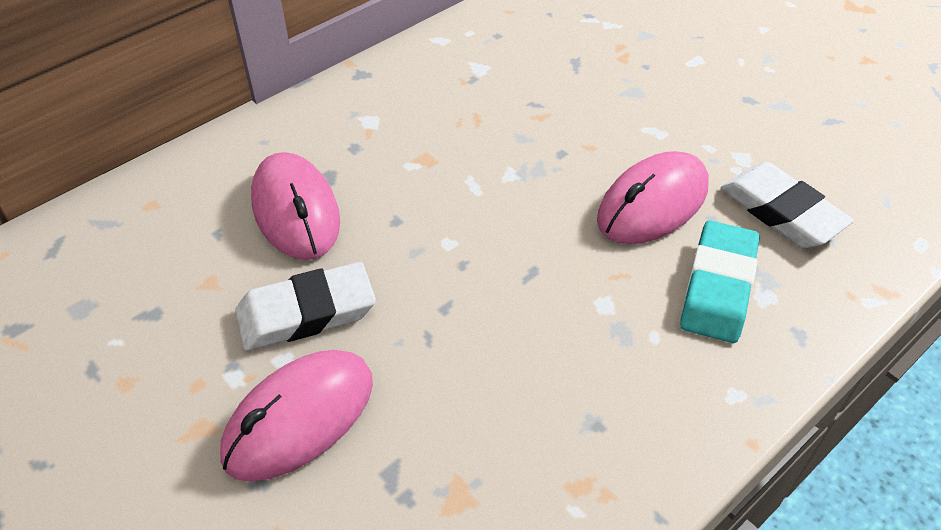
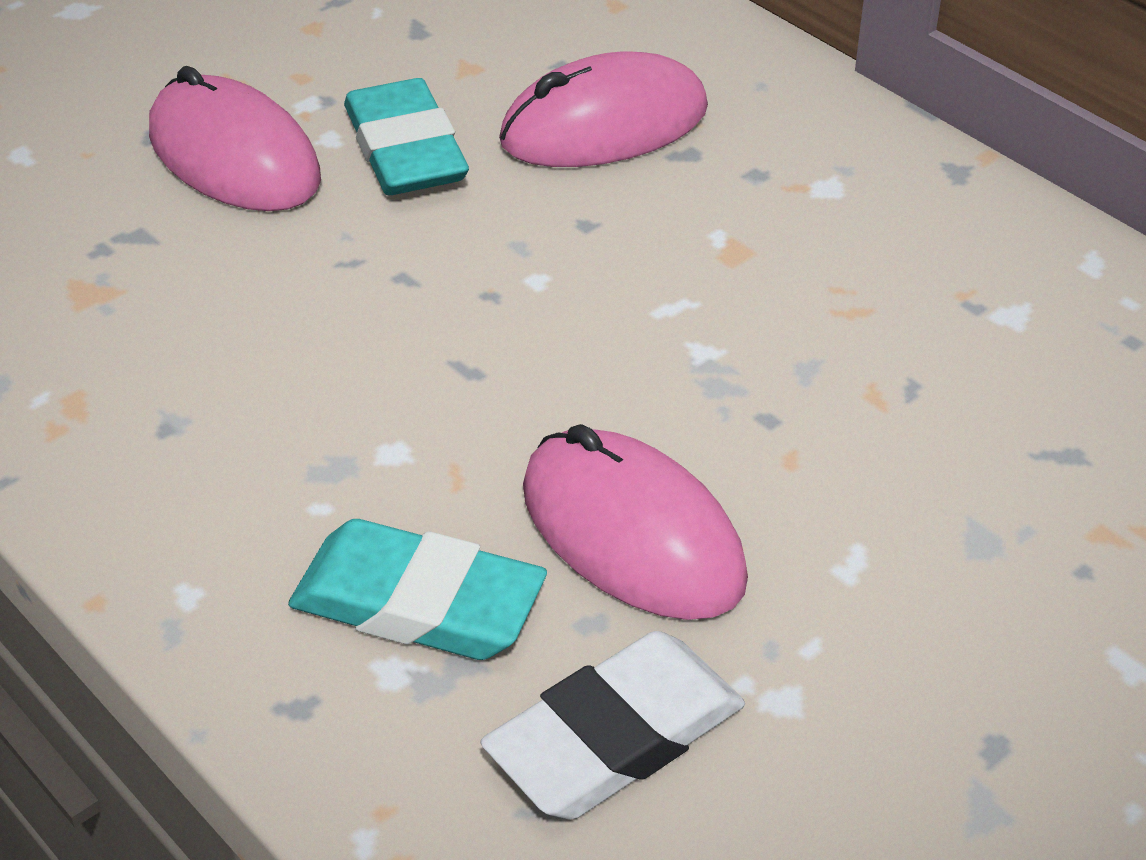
camera: 90 degrees right, 5 degrees down
white eraser [235,262,376,351] -> turquoise eraser [344,78,469,195]

